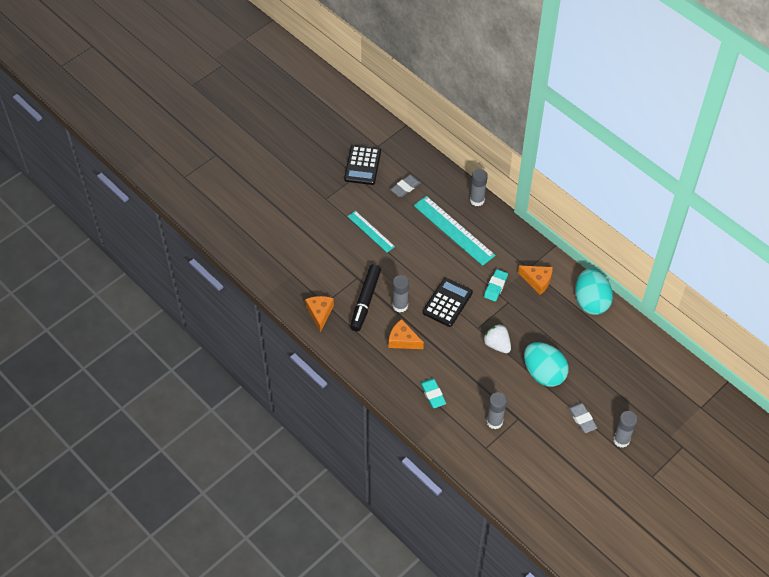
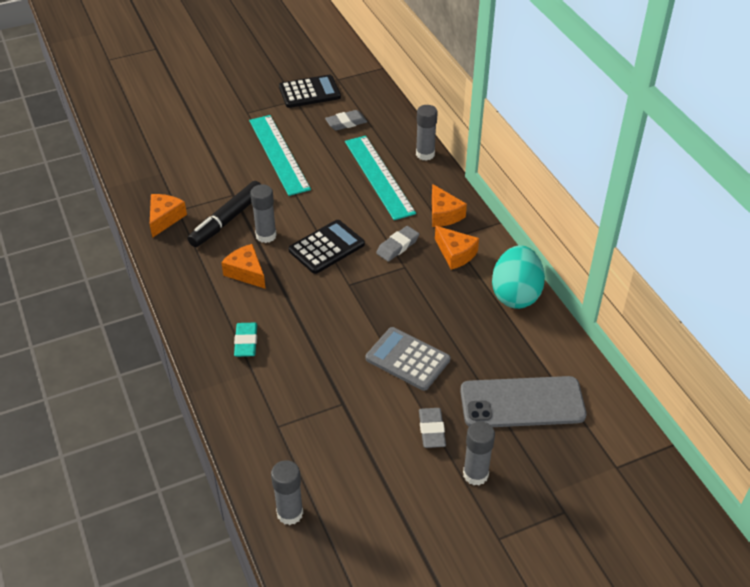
camera: 20 degrees right, 10 degrees down
black calculator [344,145,381,185] -> black calculator turned 135 degrees counterclockwise [279,75,341,108]
turquoise ruler [347,211,395,252] -> turquoise ruler [249,115,311,196], size x1.67
white strawberry [483,324,511,353] -> none
turquoise eraser [484,269,508,301] -> grey eraser [376,226,419,262]
grey glue stick [487,392,507,429] -> grey glue stick moved to [271,460,303,525]
turquoise egg [524,342,569,387] -> grey calculator [366,327,450,391]
none -> orange cheese [432,184,467,227]
none -> grey phone [460,376,586,427]

